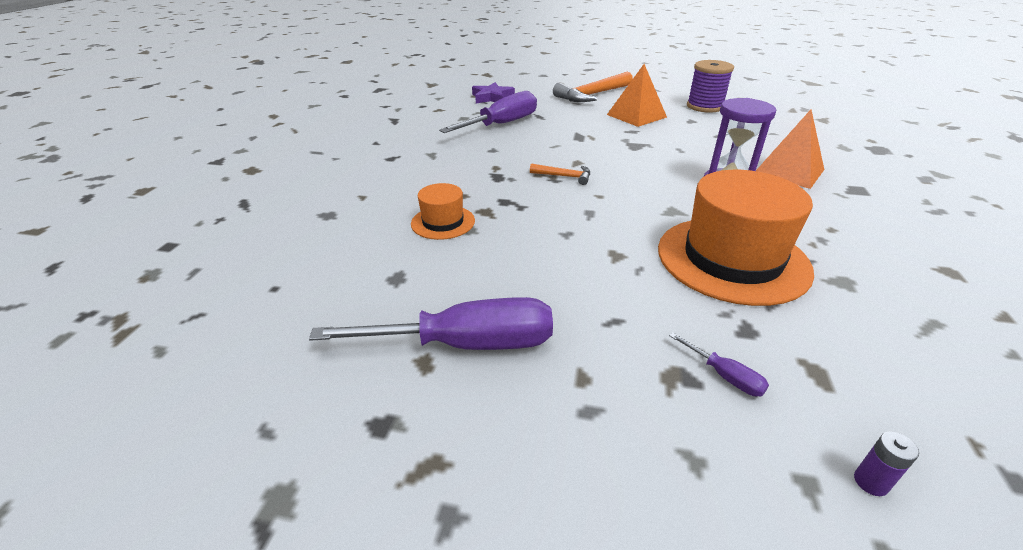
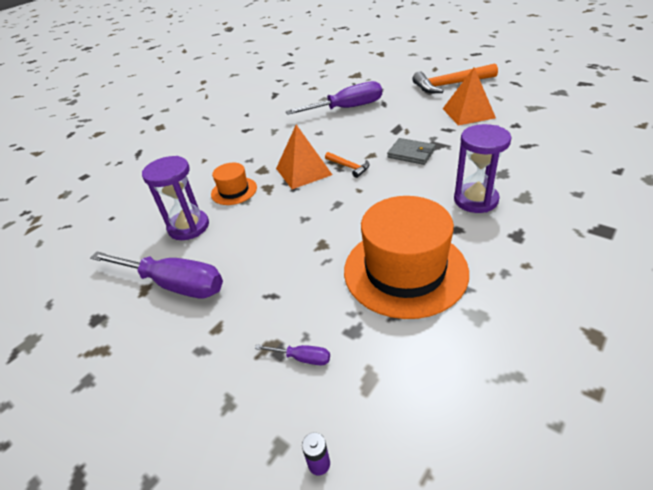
camera: 30 degrees right, 5 degrees up
purple star [472,82,515,103] -> none
purple screwdriver [669,332,769,396] -> purple screwdriver turned 60 degrees counterclockwise [255,344,330,365]
purple spool [687,60,734,113] -> none
orange pyramid [756,110,824,189] -> orange pyramid moved to [276,125,332,189]
none -> purple hourglass [142,156,209,240]
none -> grey wallet [387,138,436,165]

